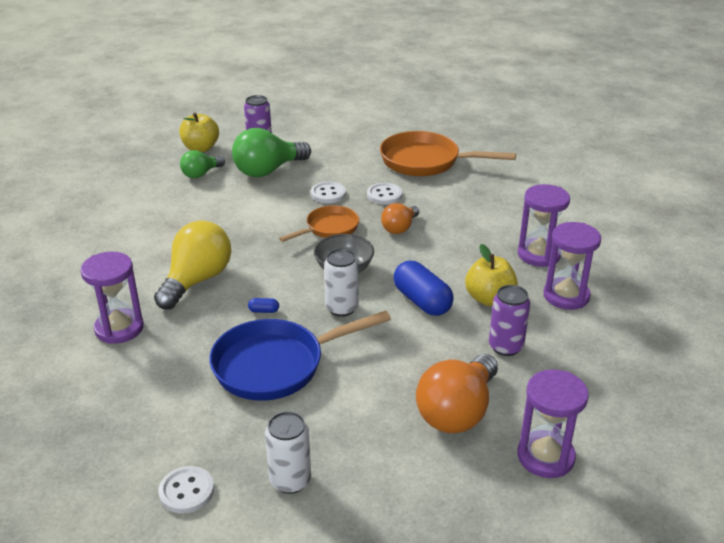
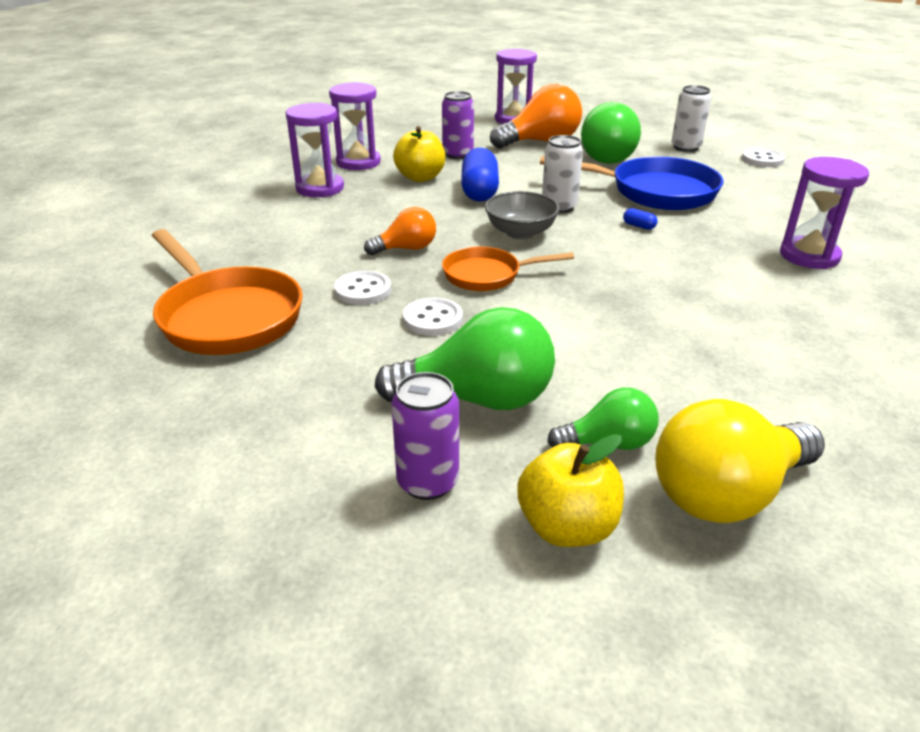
camera: 145 degrees left, 0 degrees up
yellow light bulb [154,220,231,310] -> yellow light bulb moved to [655,399,825,523]
none -> green light bulb [581,102,641,164]

